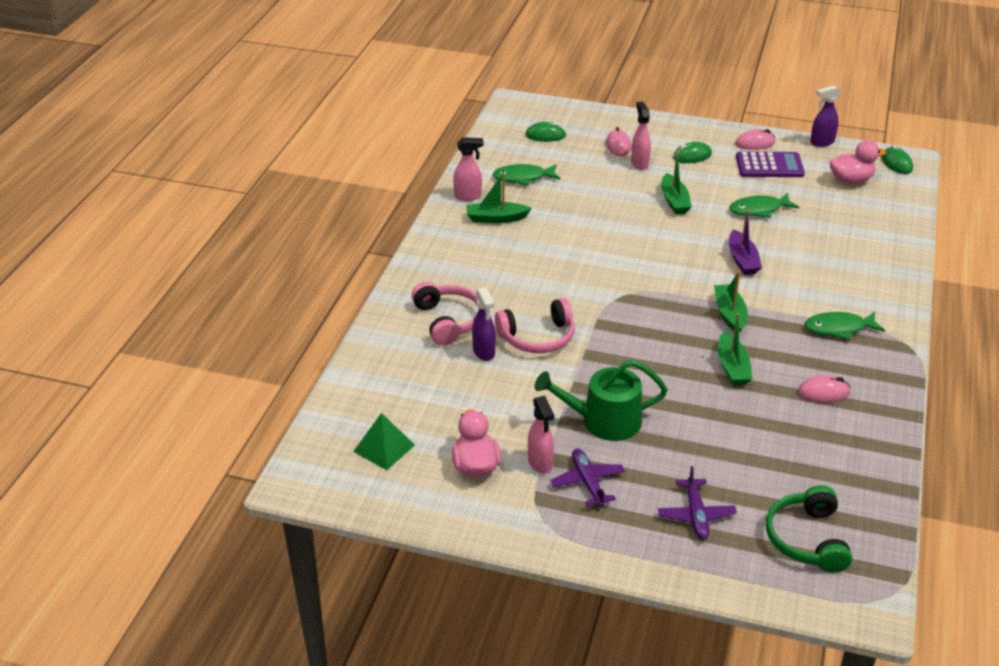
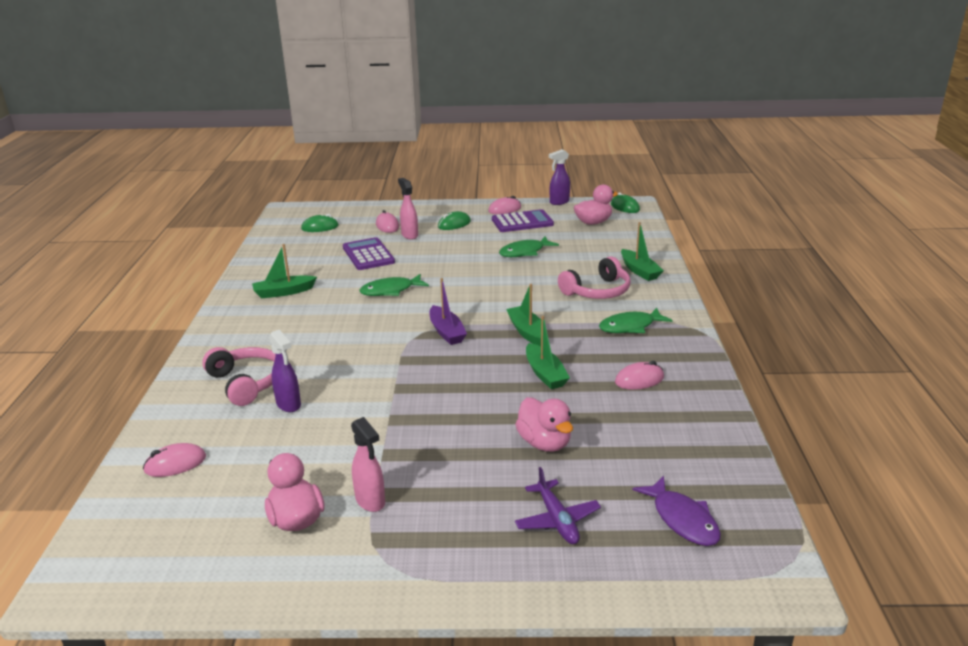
camera: 15 degrees left, 10 degrees down
green pyramid [353,413,415,470] -> none
pink spray bottle [453,137,484,201] -> none
green fish [493,164,560,186] -> green fish moved to [360,274,429,296]
pink headphones [495,298,575,353] -> pink headphones moved to [558,256,631,299]
green watering can [535,360,668,441] -> none
purple plane [550,448,625,507] -> none
green boat [661,152,692,214] -> green boat moved to [621,222,664,281]
purple boat [729,209,762,275] -> purple boat moved to [430,278,467,345]
green headphones [766,485,852,573] -> purple fish [632,476,721,546]
none -> pink mouse [143,443,206,477]
none -> purple calculator [343,237,395,270]
none -> pink duck [515,397,573,452]

